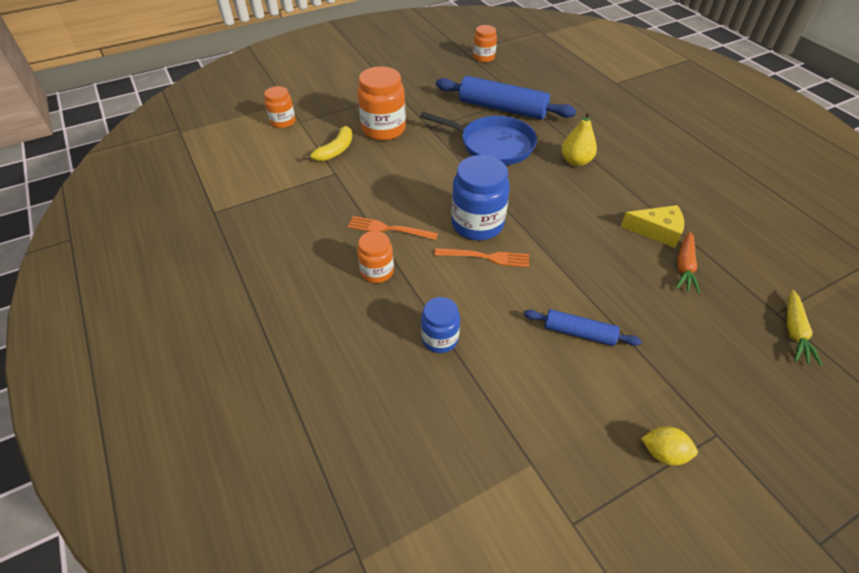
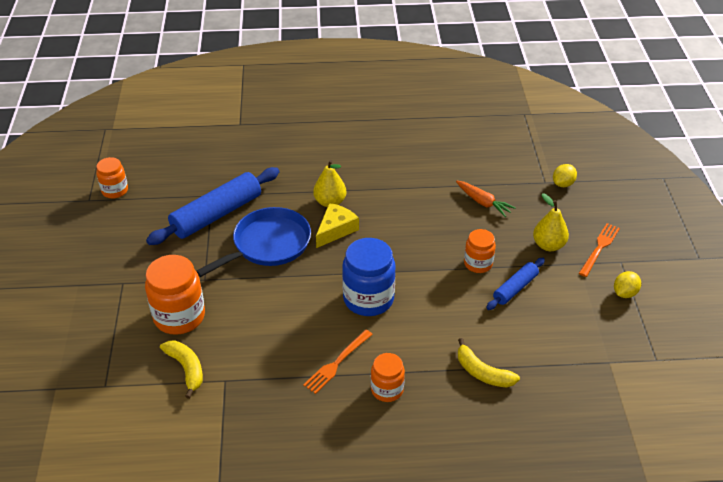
camera: 65 degrees left, 5 degrees down
orange jar [264,86,295,128] -> orange jar moved to [464,229,496,273]
blue jar [421,297,460,353] -> yellow banana [458,338,520,387]
orange fork [434,248,529,267] -> orange fork moved to [579,223,620,277]
yellow cheese [621,205,684,248] -> yellow cheese moved to [316,203,359,248]
yellow carrot [787,290,823,367] -> yellow lemon [553,164,577,187]
none -> yellow pear [533,193,569,251]

